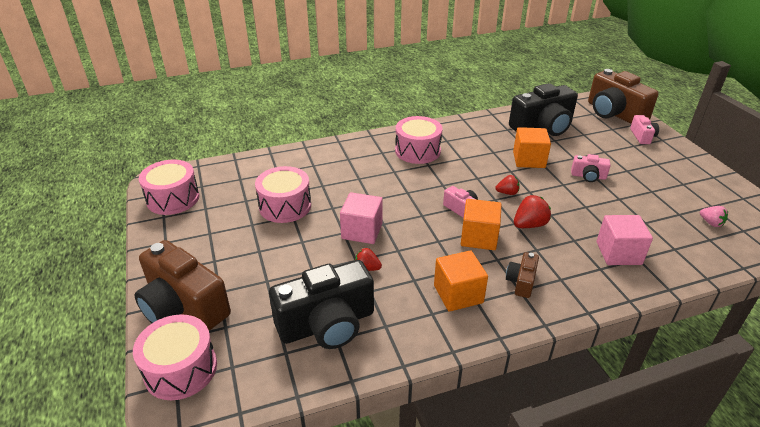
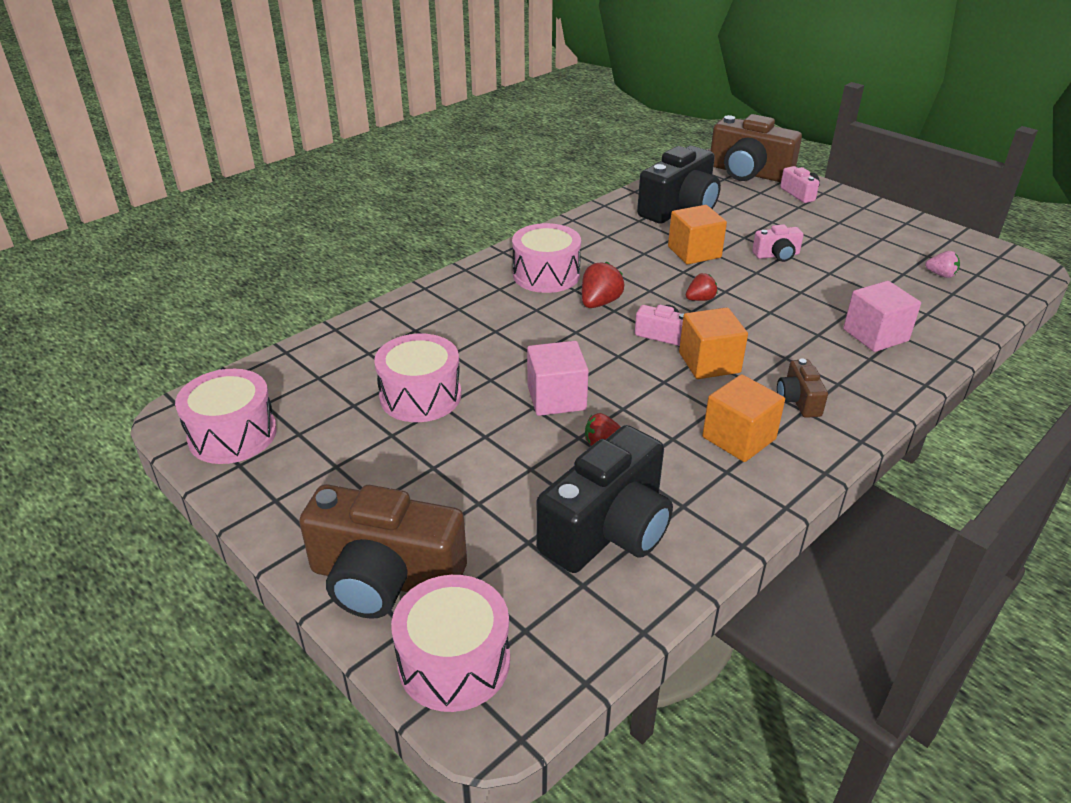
camera: 25 degrees left, 0 degrees up
red strawberry [514,195,551,228] -> red strawberry moved to [582,262,624,308]

